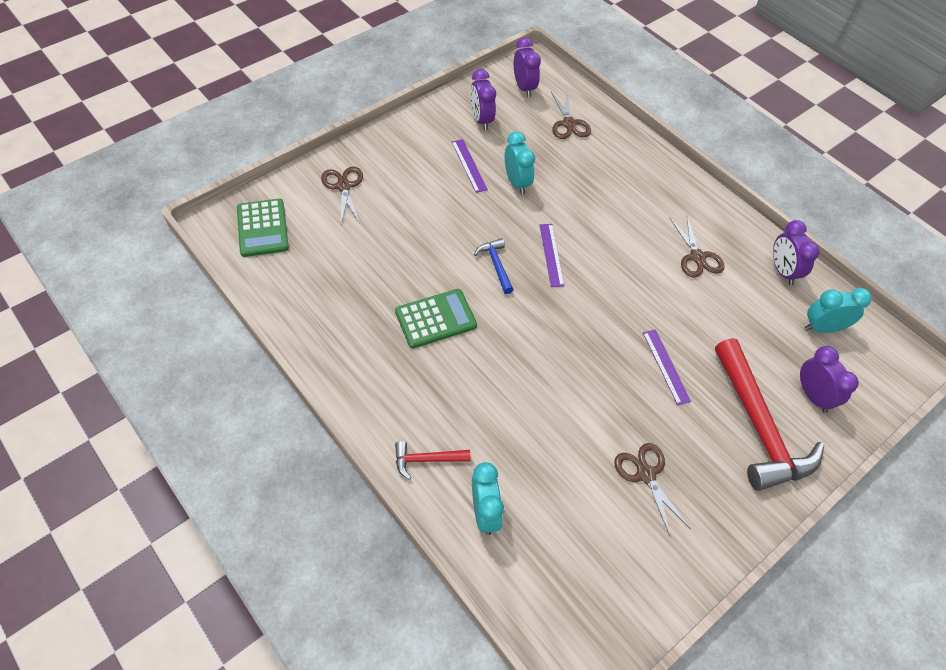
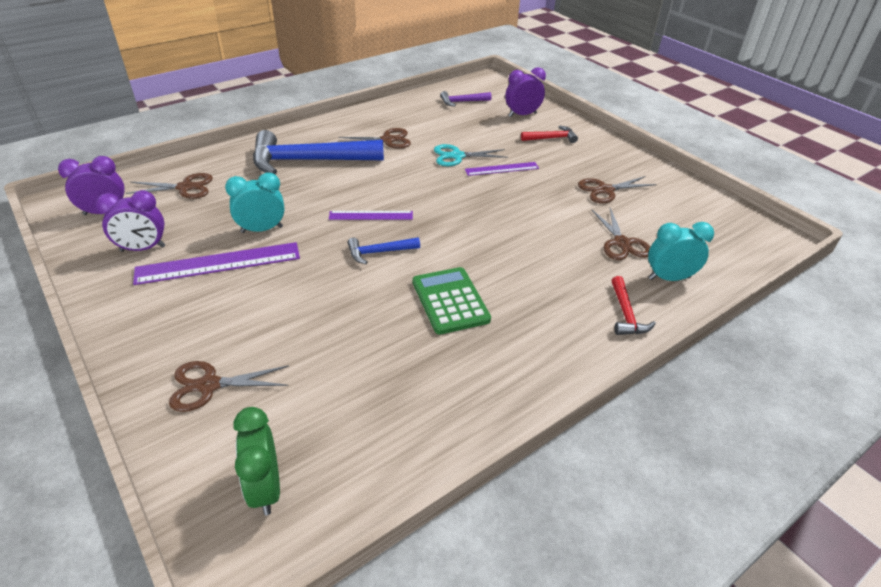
camera: 85 degrees left, 15 degrees down
green calculator [237,198,289,257] -> green clock [233,407,280,515]
purple ruler [452,139,488,193] -> purple ruler [133,242,300,285], size x1.71
red hammer [715,338,824,491] -> red hammer [521,125,578,143], size x0.46
purple clock [773,220,819,285] -> none
turquoise clock [805,288,872,333] -> purple hammer [440,91,492,107]
none -> blue hammer [253,130,384,174]
none -> turquoise scissors [434,144,508,166]
none -> brown scissors [591,208,650,260]

